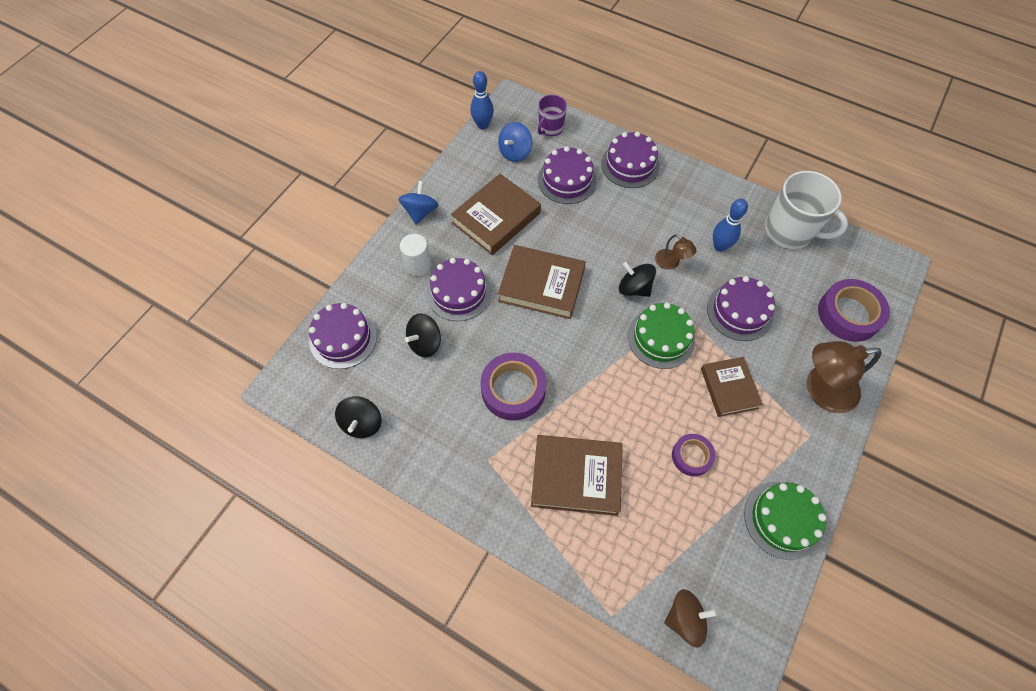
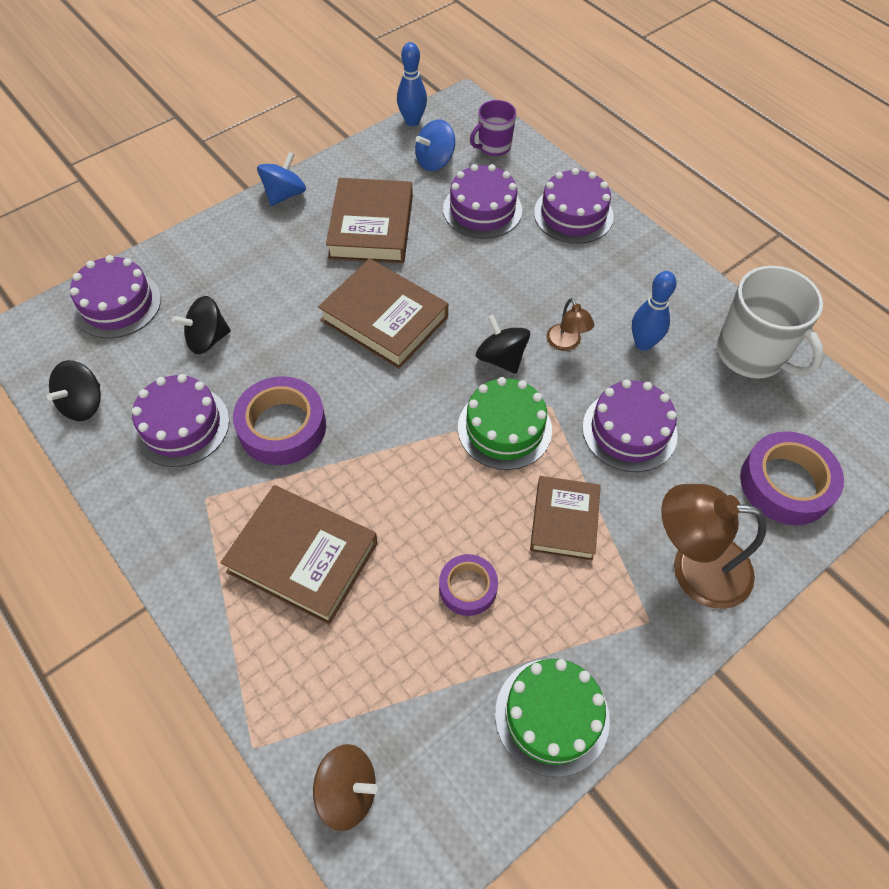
camera: 20 degrees right, 5 degrees down
white cylinder [400,234,432,276] -> none
purple cake [427,258,491,321] -> purple cake moved to [132,374,229,467]
brown book [451,174,541,255] -> brown book turned 60 degrees counterclockwise [326,178,413,263]

